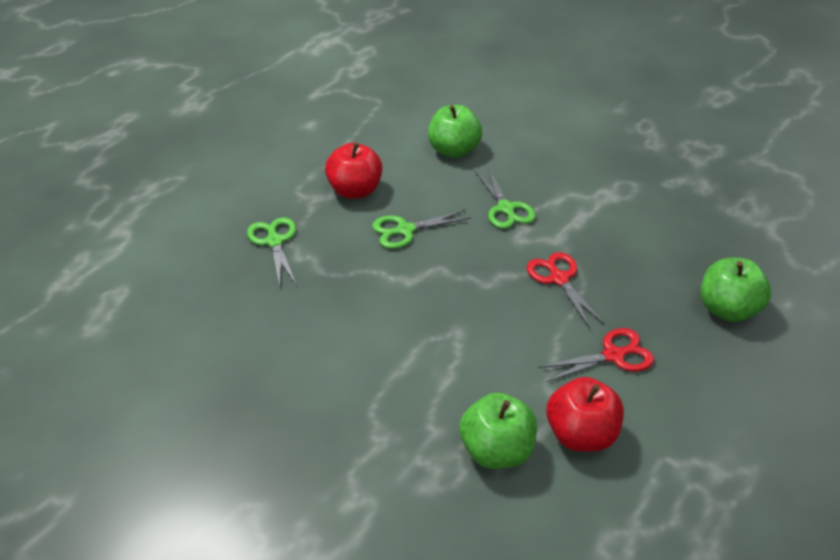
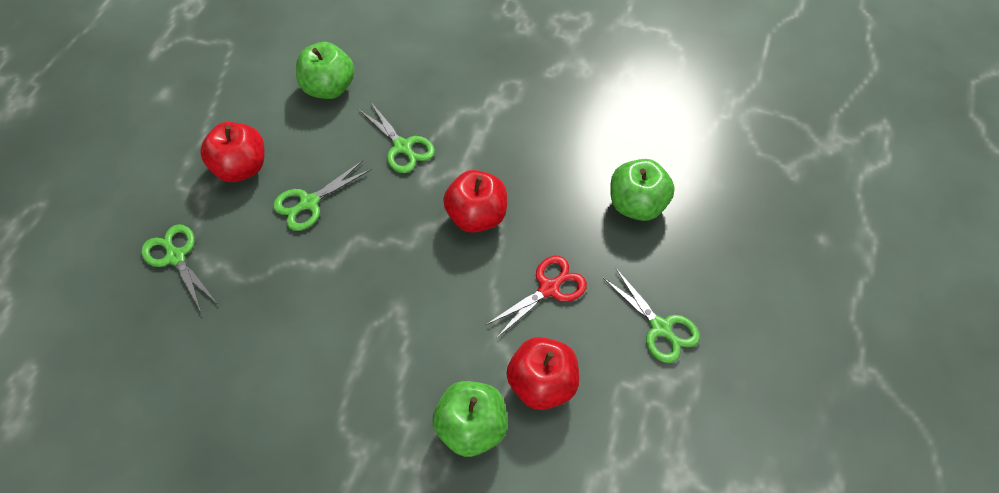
camera: 20 degrees left, 15 degrees up
red scissors [527,252,605,328] -> red apple [443,170,507,233]
none -> green scissors [603,269,700,363]

